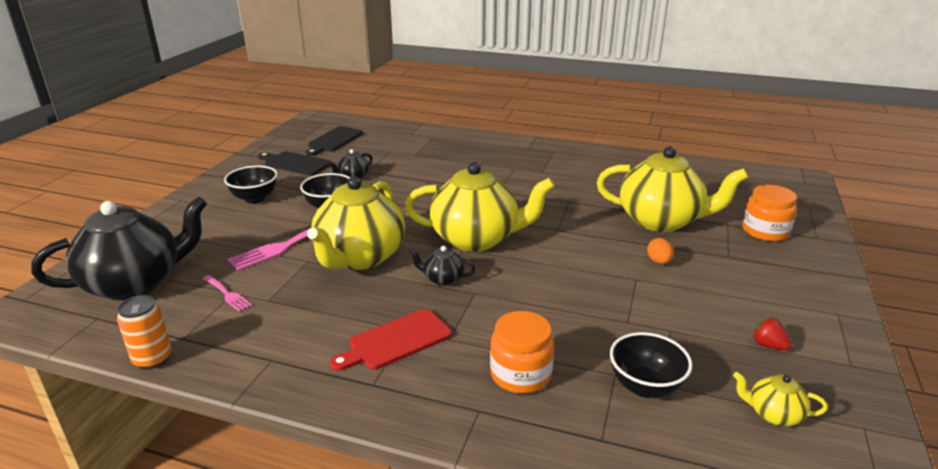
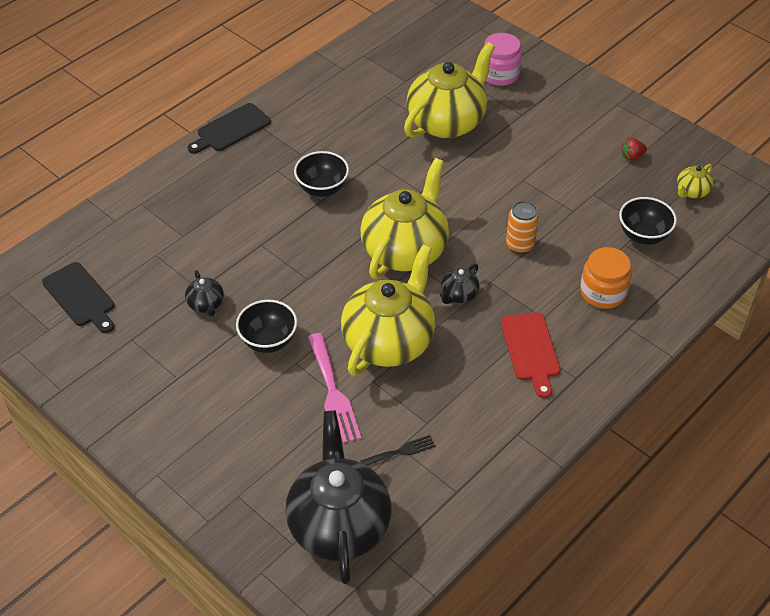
camera: 65 degrees left, 20 degrees up
orange can [117,295,172,369] -> orange can moved to [506,201,539,254]
pink fork [203,275,252,312] -> black fork [360,435,435,466]
black bowl [224,166,278,203] -> black bowl moved to [294,151,349,197]
black cutting board [258,151,331,176] -> black cutting board moved to [188,103,271,154]
yellow teapot [307,176,405,270] -> yellow teapot turned 105 degrees counterclockwise [341,245,435,376]
orange egg [647,238,674,264] -> none
orange jar [742,185,797,242] -> pink jar [483,33,522,86]

